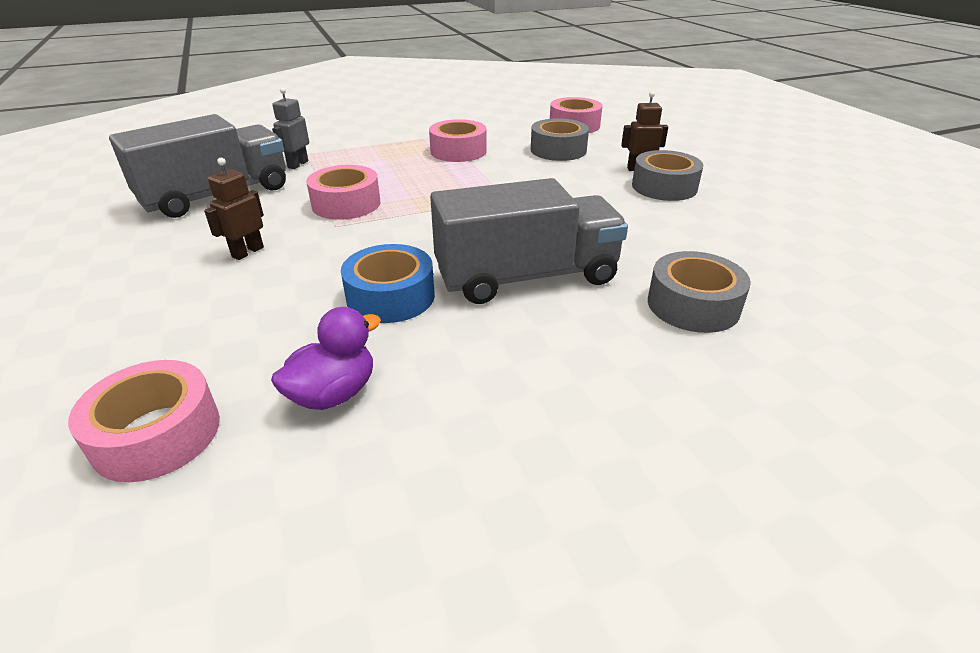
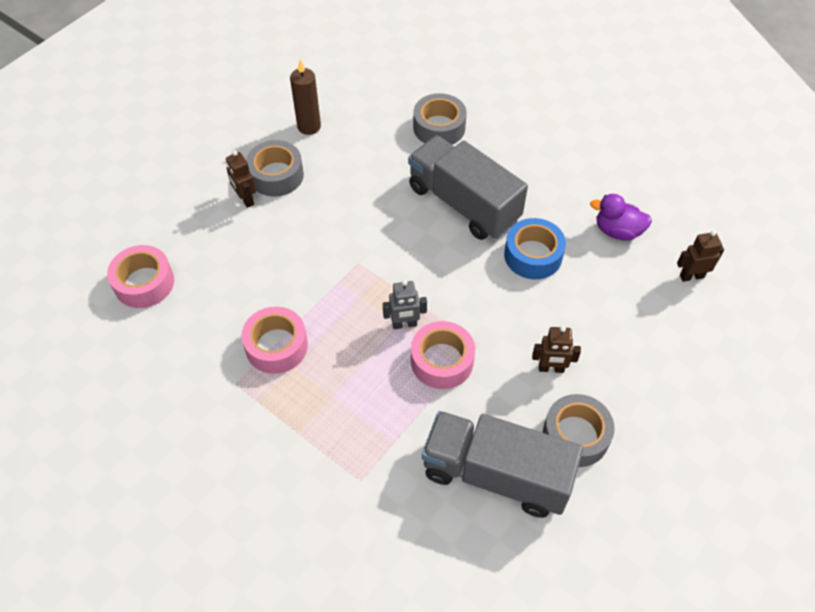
camera: 120 degrees left, 20 degrees up
pink tape [68,360,220,482] -> brown robot [677,230,724,282]
grey robot [272,88,309,169] -> grey robot moved to [383,280,427,329]
grey tape [531,118,589,161] -> grey tape moved to [543,394,615,467]
none -> brown candle [290,59,321,135]

